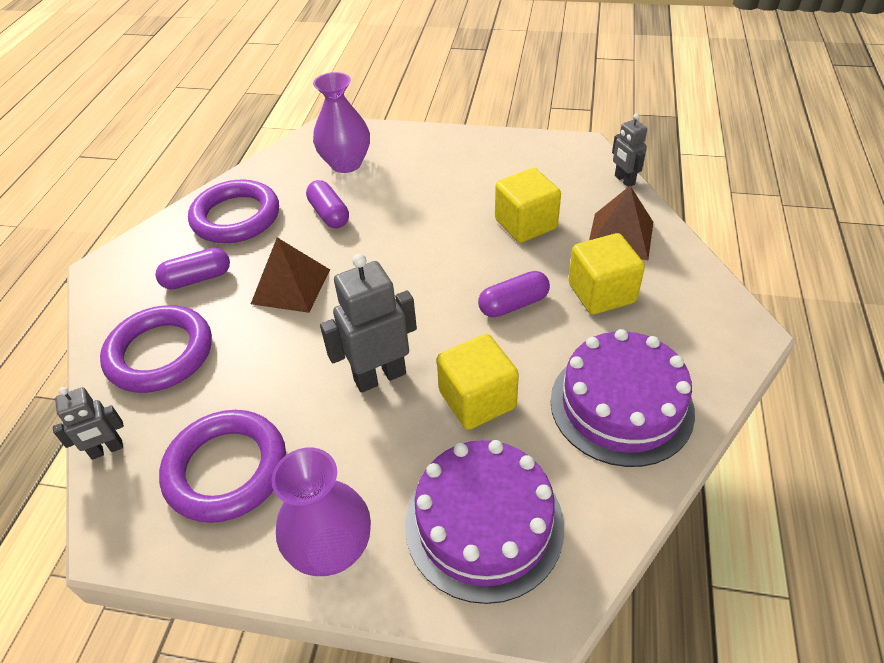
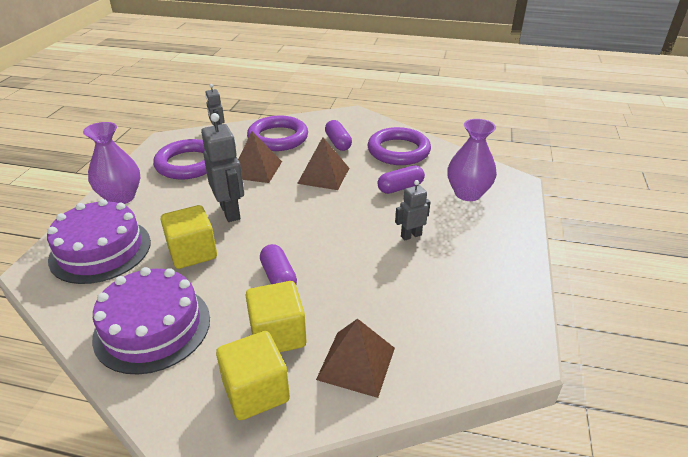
camera: 90 degrees right, 10 degrees down
yellow cube [495,168,561,243] -> yellow cube moved to [216,331,290,420]
grey robot [612,113,647,187] -> grey robot moved to [395,180,430,241]
none -> brown pyramid [238,132,282,183]

